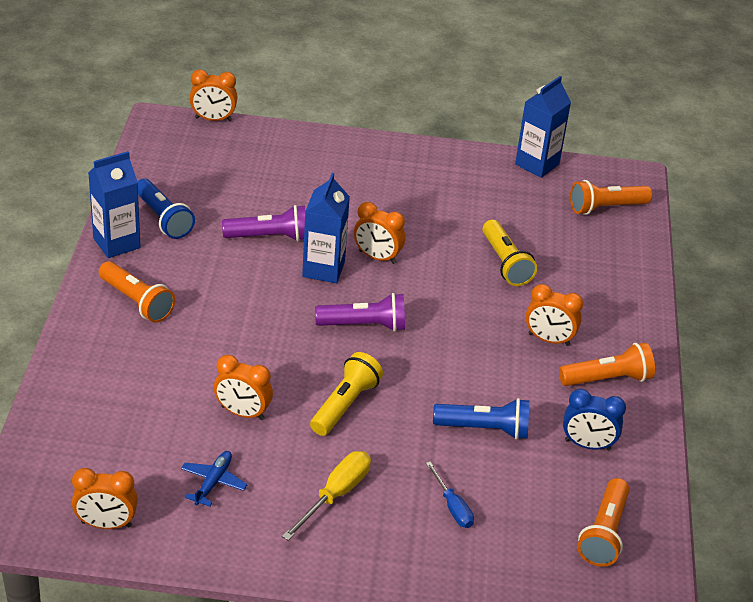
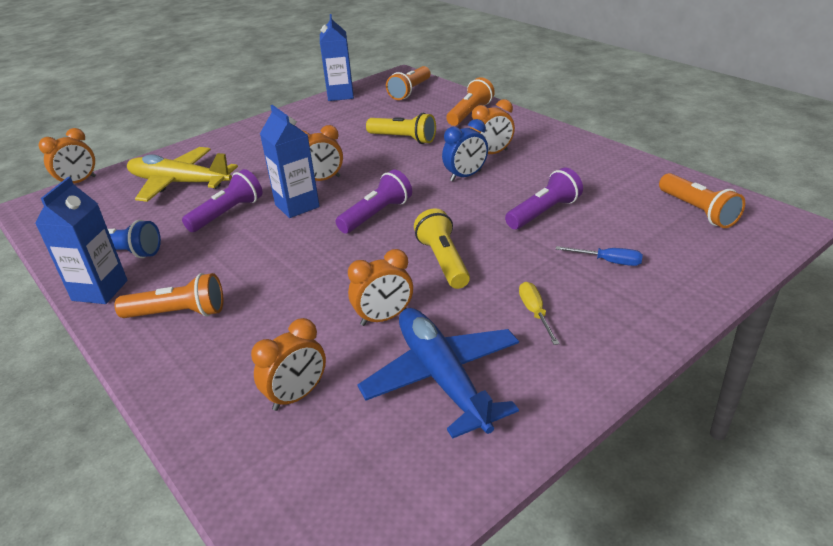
camera: 40 degrees left, 5 degrees down
orange clock [72,468,138,529] -> orange clock moved to [251,318,326,411]
blue plane [181,451,248,507] -> blue plane [357,308,519,439], size x2.11
yellow screwdriver [282,451,371,541] -> yellow screwdriver [519,282,560,345], size x0.66
blue flashlight [433,398,529,440] -> purple flashlight [505,168,583,229]
orange flashlight [559,342,655,386] -> orange flashlight moved to [446,77,495,126]
blue clock [563,389,626,450] -> blue clock moved to [442,119,488,181]
none -> yellow plane [127,147,238,202]

